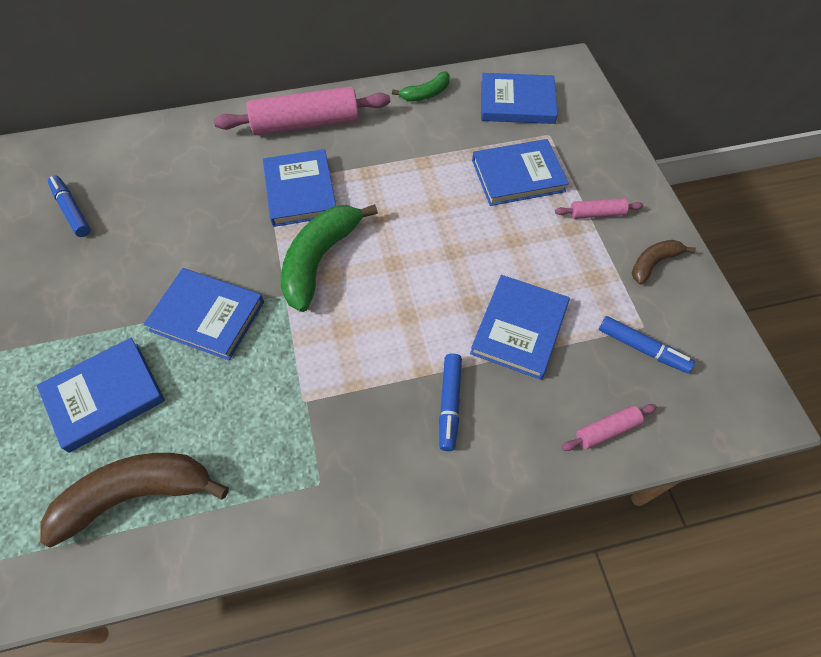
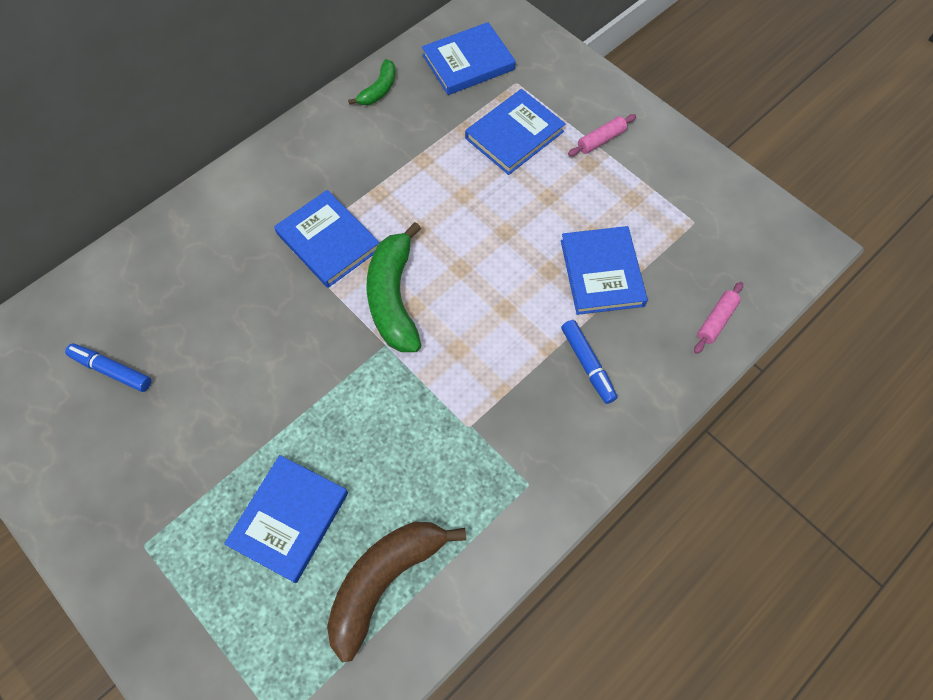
camera: 30 degrees left, 5 degrees up
blue book [144,268,264,360] -> none
pink rolling pin [214,86,390,135] -> none
blue marker [599,316,695,373] -> none
brown banana [632,240,696,285] -> none

